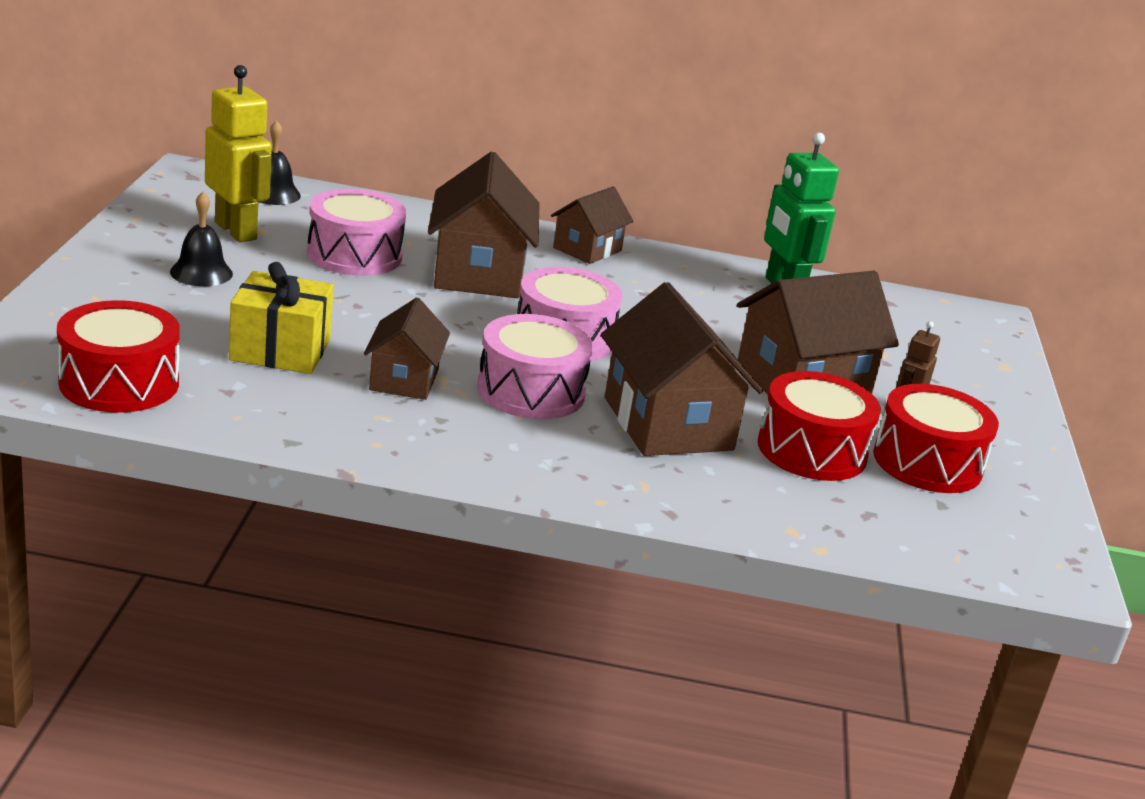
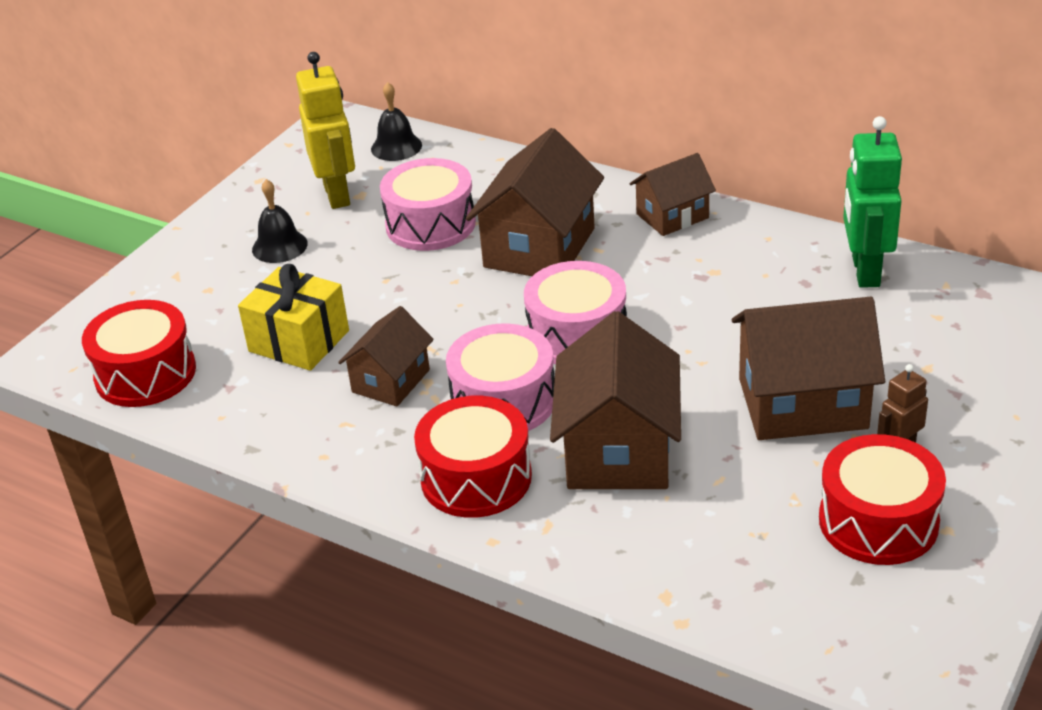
camera: 30 degrees right, 10 degrees up
red drum [758,371,881,481] -> red drum moved to [414,396,532,518]

